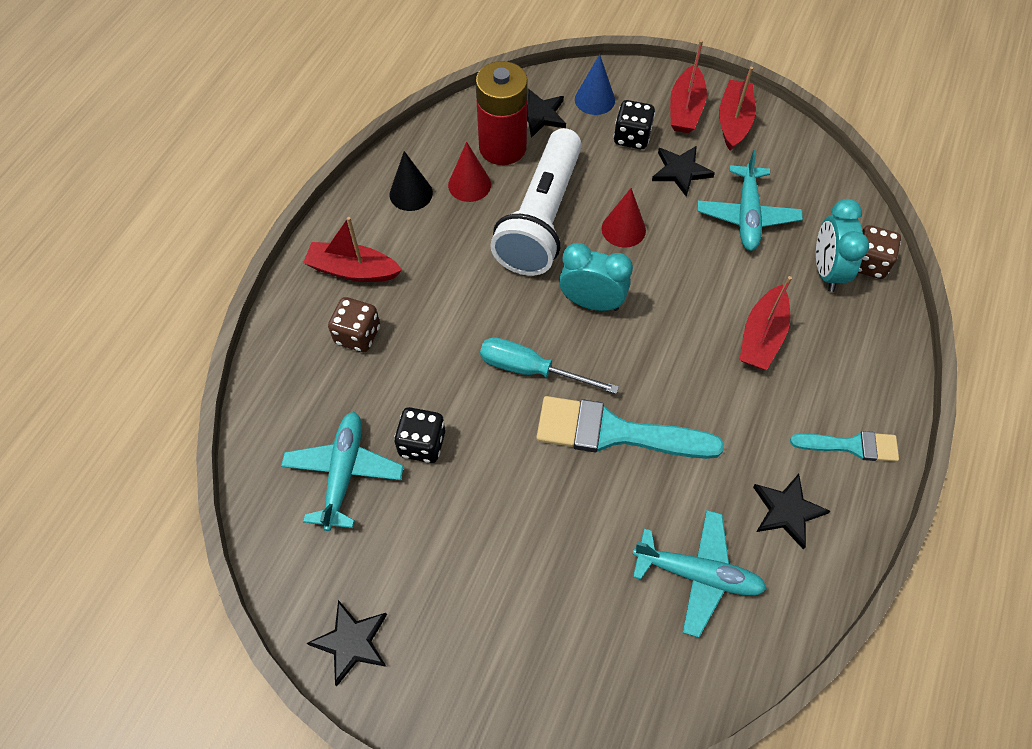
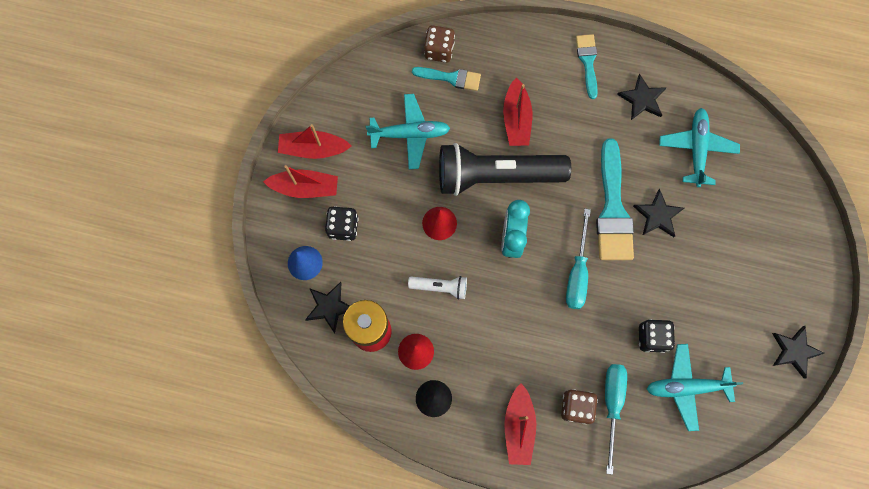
camera: 100 degrees left, 15 degrees up
white flashlight [490,128,582,276] -> white flashlight [408,276,467,300], size x0.44
black star [652,146,715,197] -> black star moved to [633,189,684,237]
red boat [740,276,792,370] -> red boat turned 75 degrees clockwise [503,77,532,146]
turquoise clock [816,199,869,292] -> turquoise brush [412,67,481,91]
none -> black flashlight [439,143,571,196]
none -> turquoise screwdriver [605,364,627,475]

